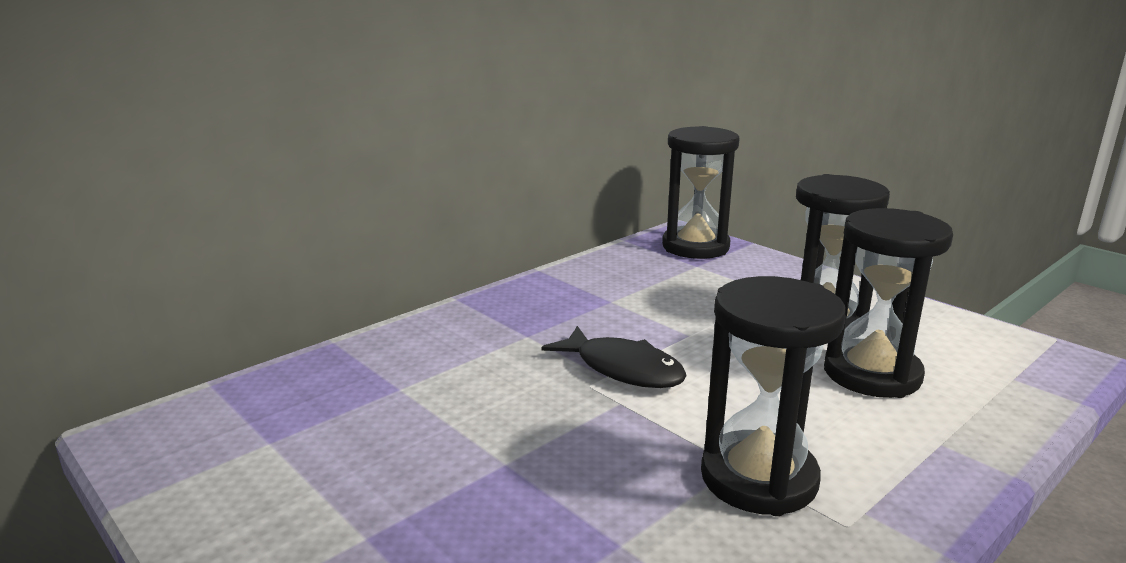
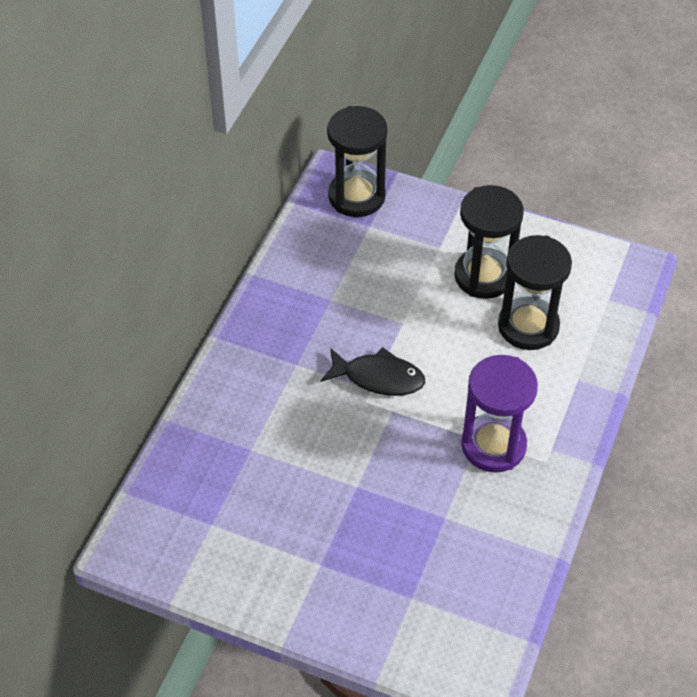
camera: 25 degrees left, 30 degrees up
black hourglass [701,276,846,516] -> purple hourglass [461,355,538,473]

